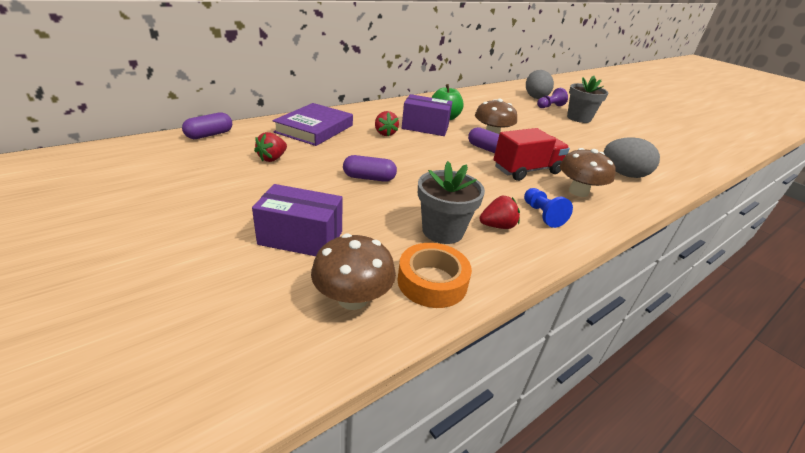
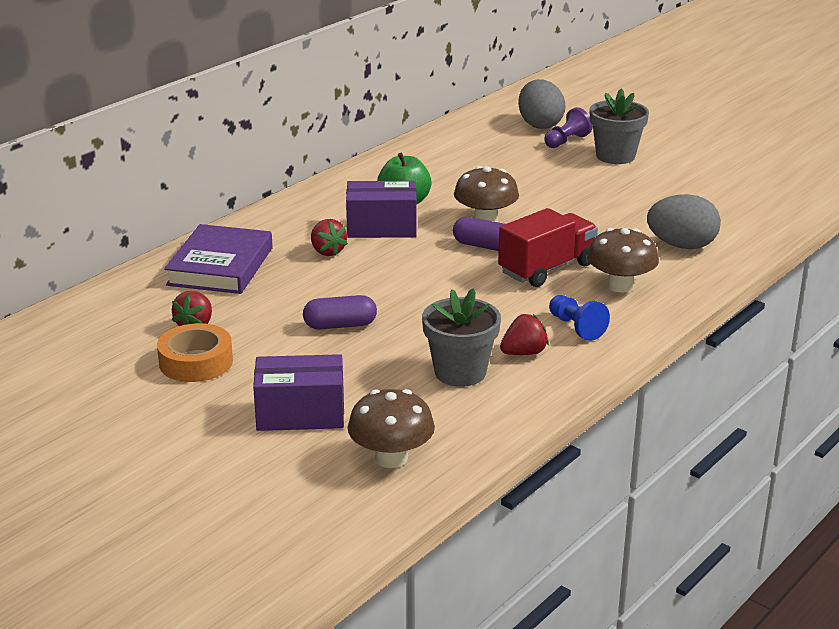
camera: 10 degrees left, 5 degrees down
purple capsule [182,112,232,139] -> none
orange tape [397,243,472,308] -> orange tape moved to [157,323,233,382]

